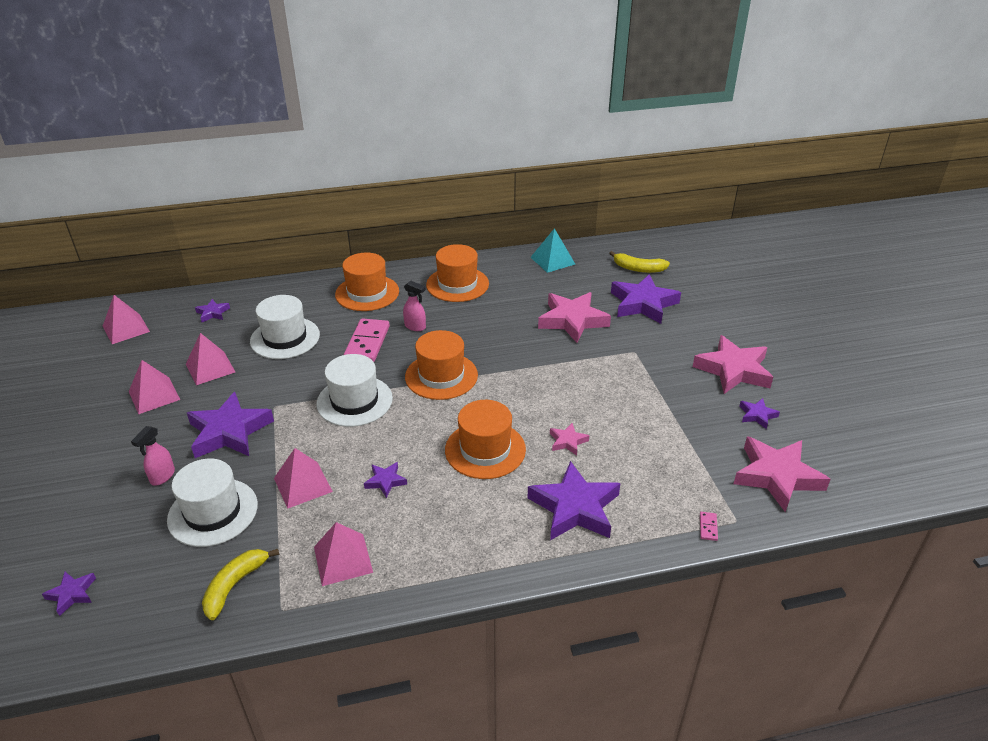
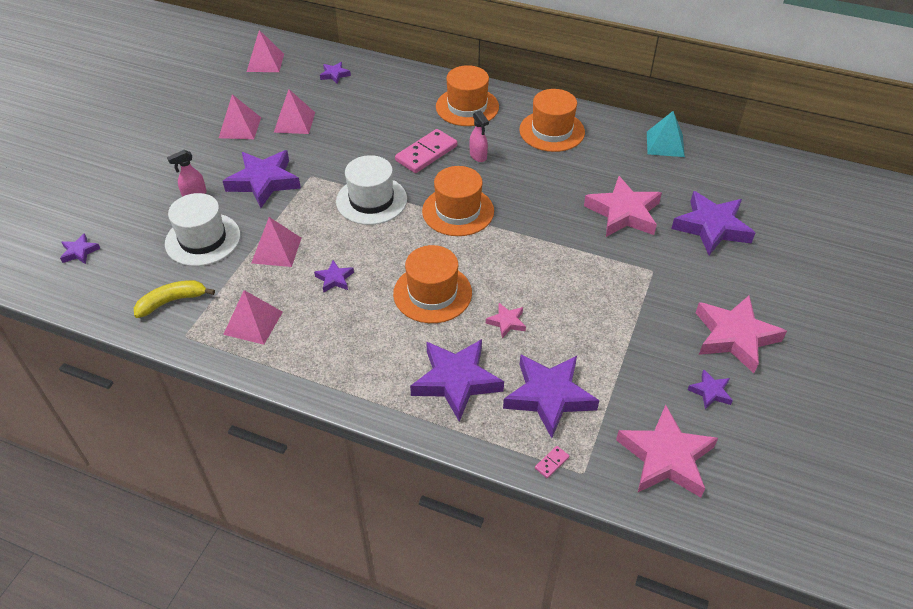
camera: 35 degrees right, 10 degrees up
white hat [250,295,320,359] -> none
yellow banana [609,251,670,273] -> none
none -> purple star [503,354,599,438]

